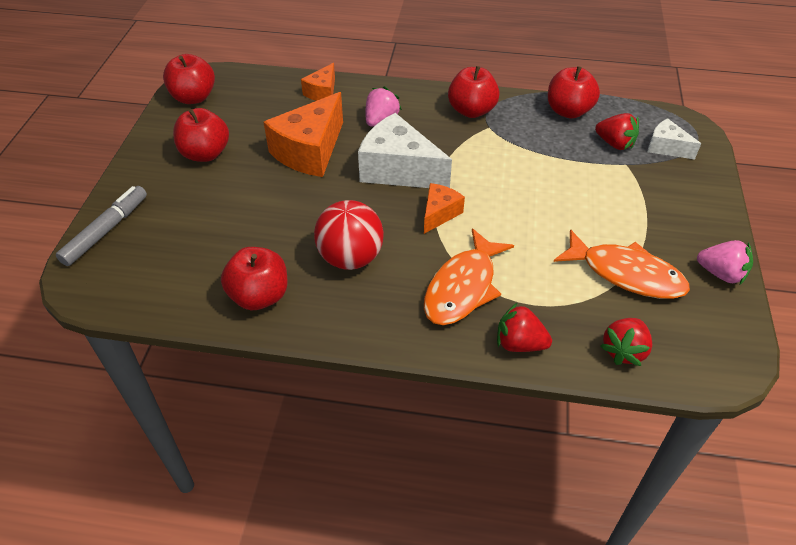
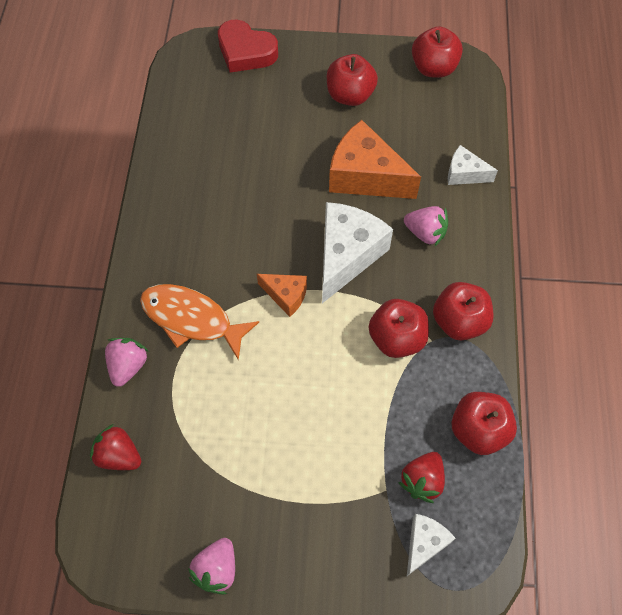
camera: 85 degrees right, 15 degrees up
grey marker [56,186,147,266] -> red heart [218,20,278,73]
red apple [221,247,288,310] -> red apple moved to [369,299,429,358]
orange cheese [301,63,335,101] -> white cheese [448,145,498,185]
red ball [314,200,384,270] -> none
red strawberry [497,302,552,352] -> pink strawberry [105,338,149,387]
orange fish [554,229,690,299] -> none

